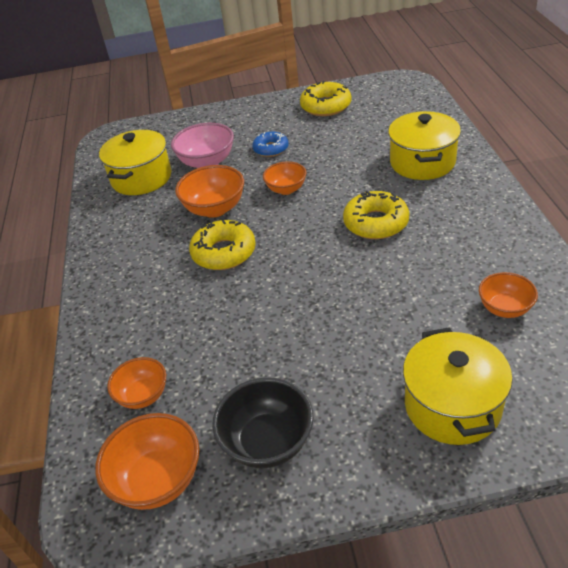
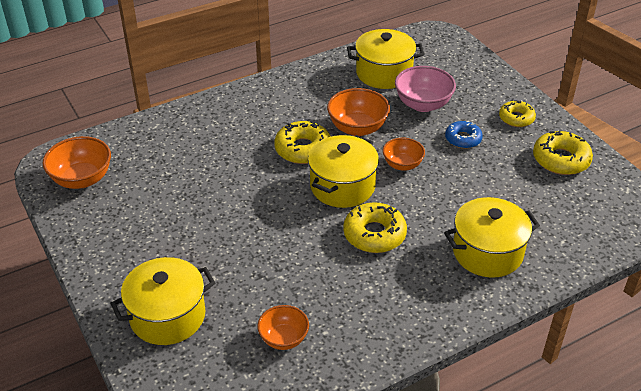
camera: 65 degrees right, 0 degrees up
orange bowl [107,357,166,409] -> none
black bowl [212,377,314,468] -> none
none -> yellow pot [308,135,379,208]
none -> yellow donut [499,100,536,127]

